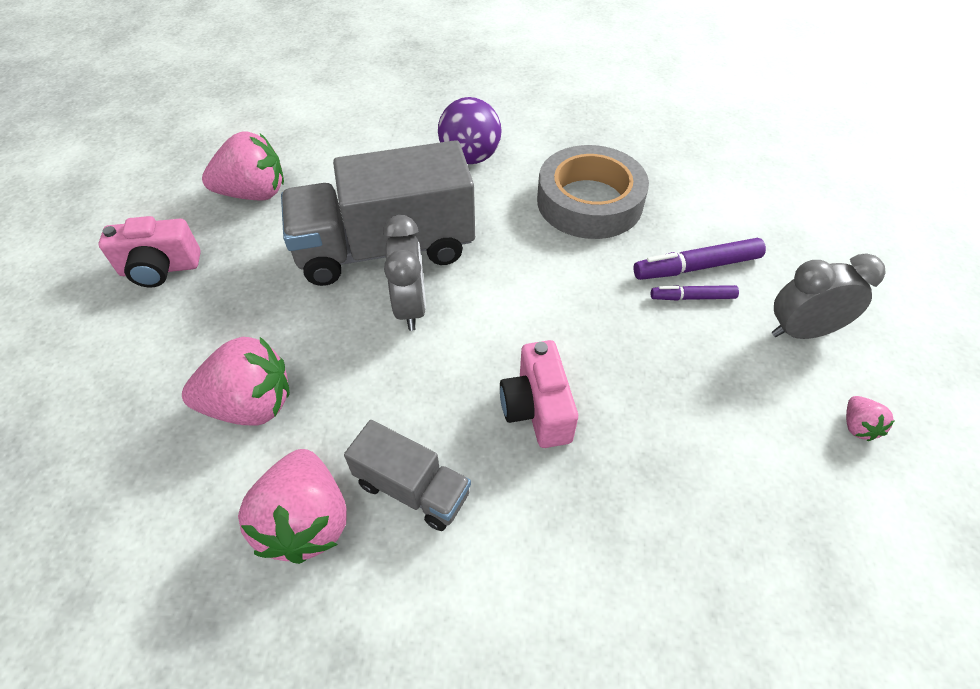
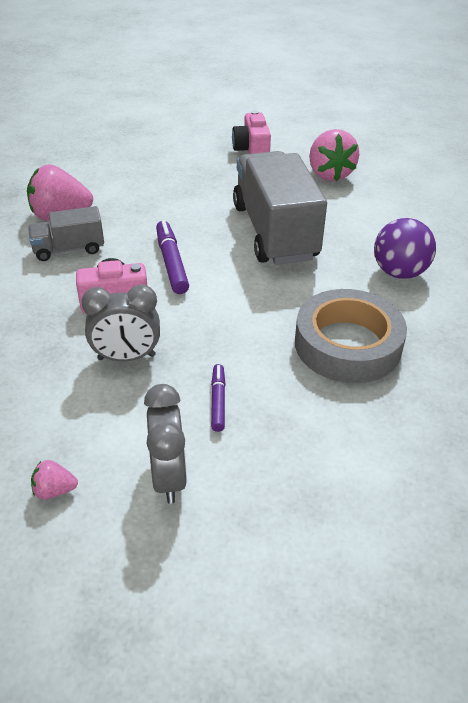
camera: 90 degrees right, 10 degrees down
pink strawberry [182,337,290,425] -> none
grey truck [344,420,471,531] -> grey truck turned 45 degrees clockwise [28,206,104,261]
grey clock [383,215,426,331] -> grey clock moved to [81,284,160,361]
purple marker [634,238,766,280] -> purple marker moved to [156,220,189,294]

